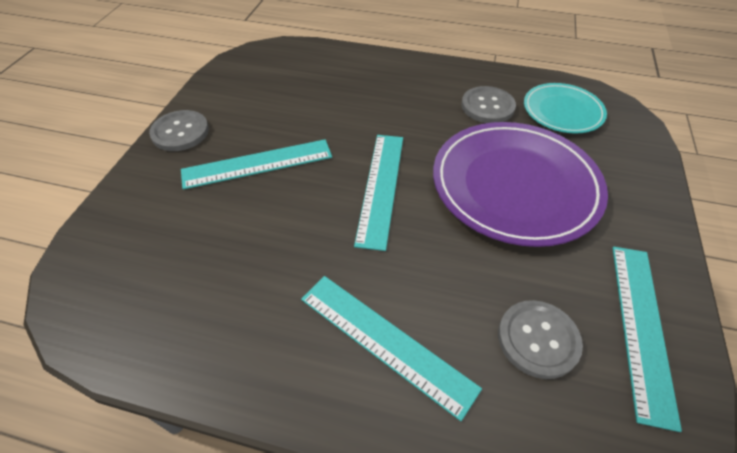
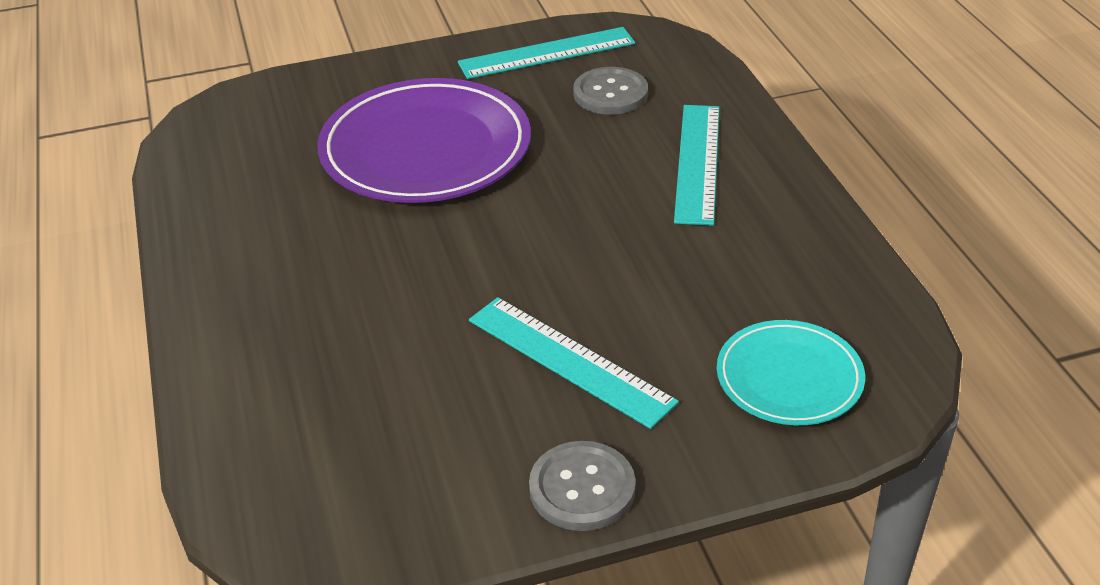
camera: 120 degrees left, 10 degrees down
turquoise ruler [354,135,403,251] -> none
grey button [462,86,516,123] -> none
turquoise plate [524,83,607,134] -> turquoise plate moved to [717,320,865,425]

